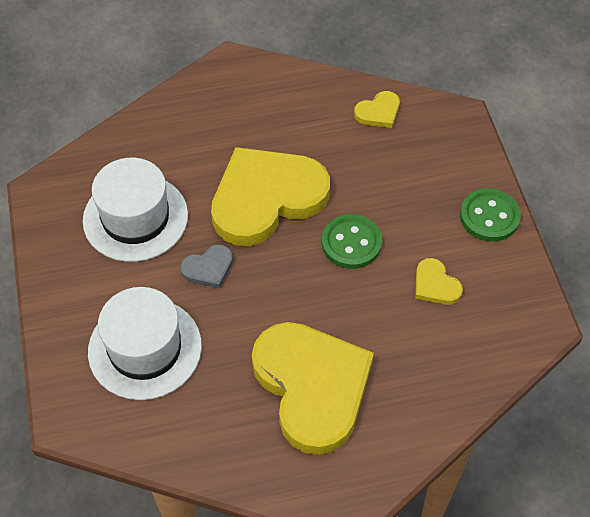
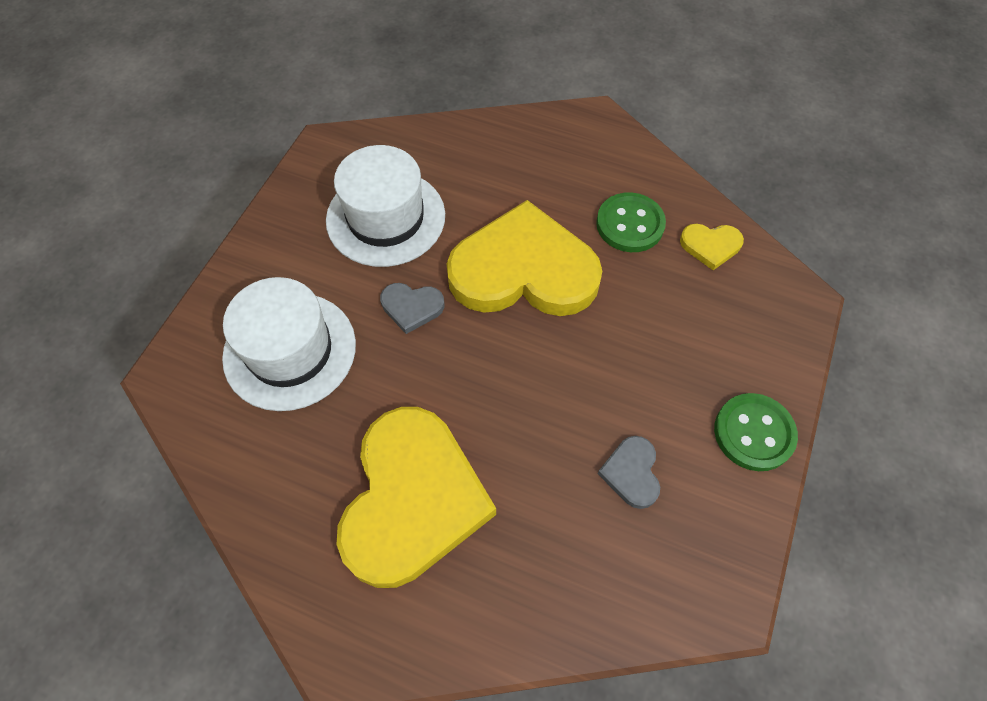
camera: 35 degrees right, 5 degrees up
green button [322,214,382,269] -> green button moved to [596,192,666,252]
yellow heart [415,258,463,305] -> grey heart [597,436,660,509]

